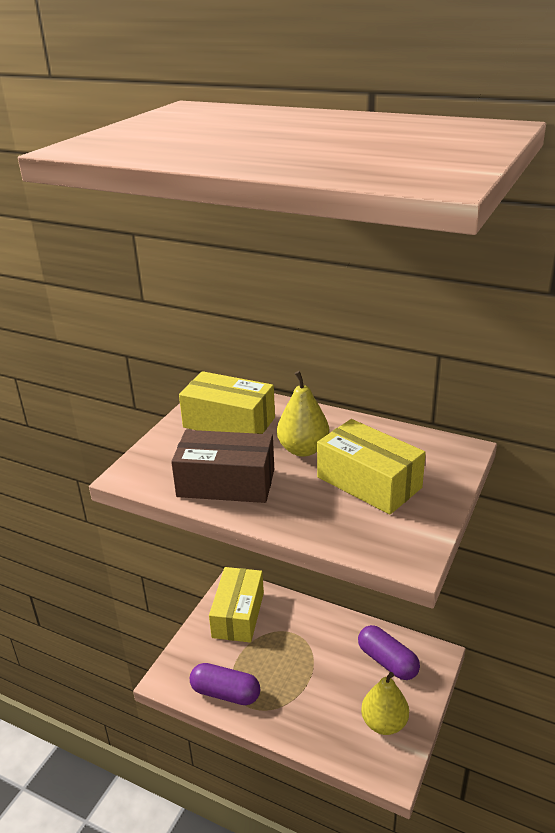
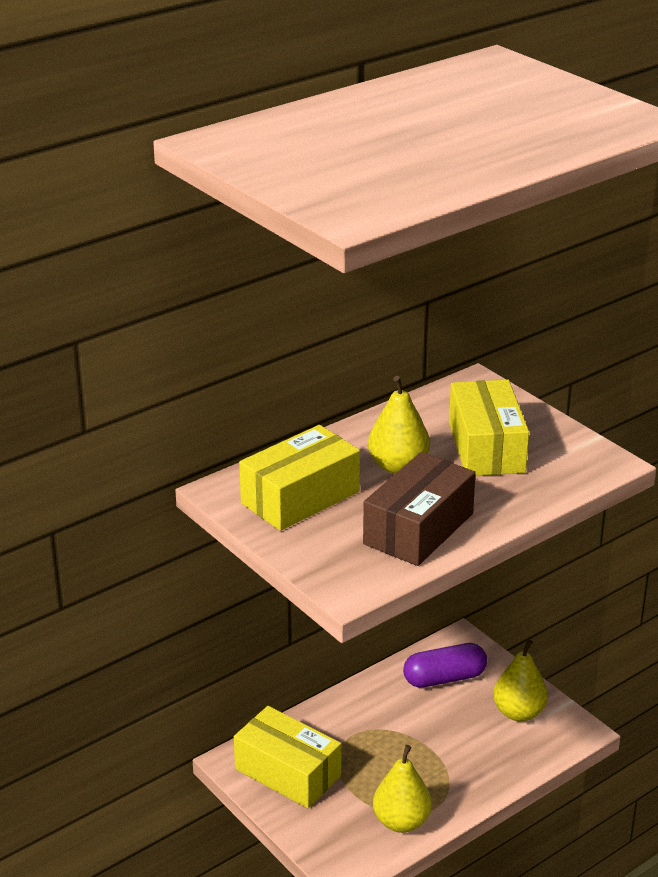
camera: 65 degrees left, 0 degrees up
purple capsule [190,663,260,705] -> yellow pear [373,745,432,833]
yellow box [317,419,426,515] -> yellow box turned 75 degrees counterclockwise [449,380,529,476]

